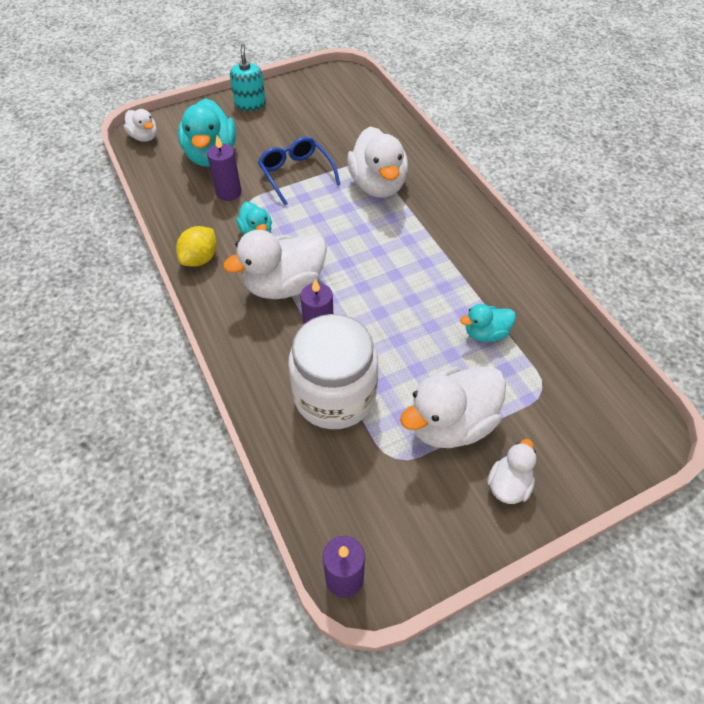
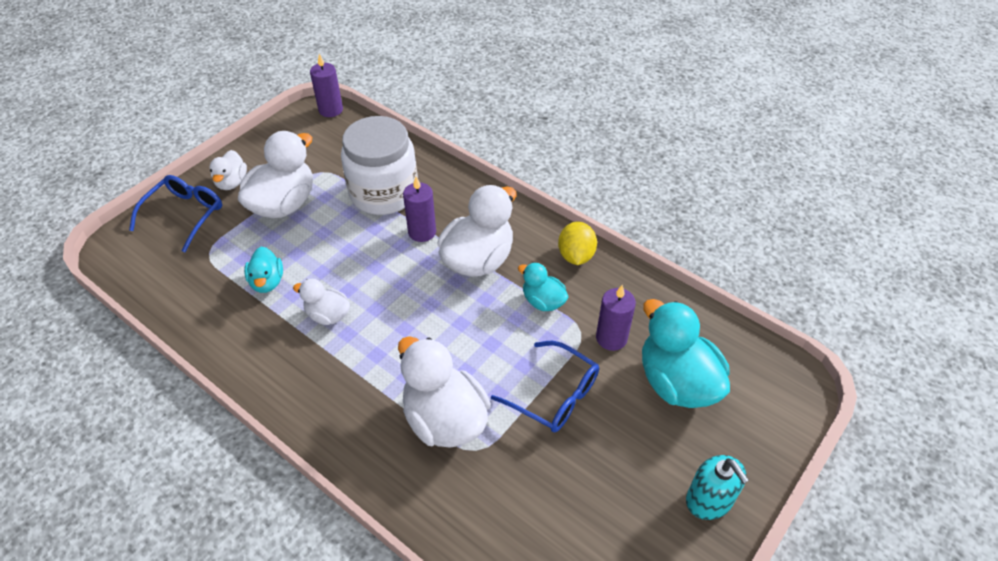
camera: 155 degrees right, 5 degrees down
white duck [124,109,157,142] -> white duck moved to [293,279,350,325]
turquoise duck [460,304,516,342] -> turquoise duck turned 120 degrees clockwise [244,247,283,293]
none -> blue glasses [129,175,222,252]

